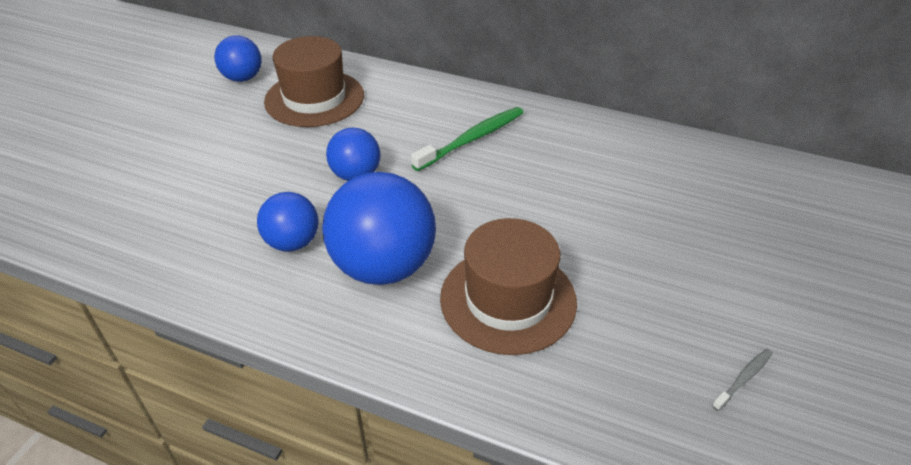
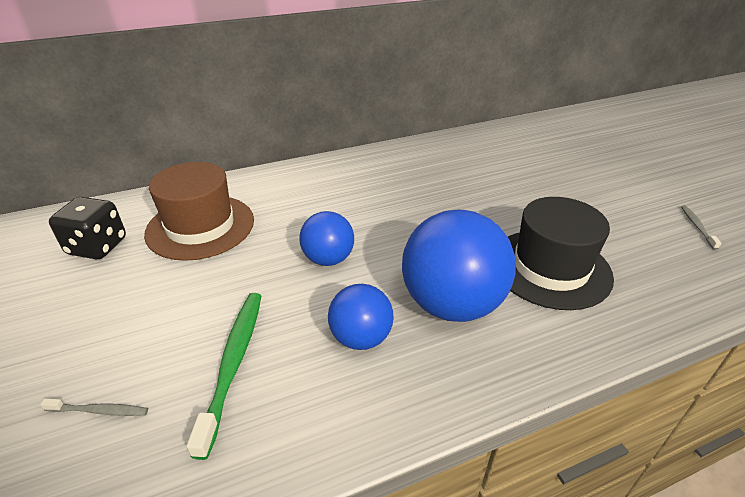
camera: 45 degrees left, 5 degrees down
blue ball [214,35,262,82] -> black dice [49,197,126,259]
green toothbrush [411,107,524,171] -> green toothbrush moved to [187,293,261,460]
brown hat [440,218,577,355] -> black hat [508,197,614,310]
none -> grey toothbrush [40,399,148,416]

